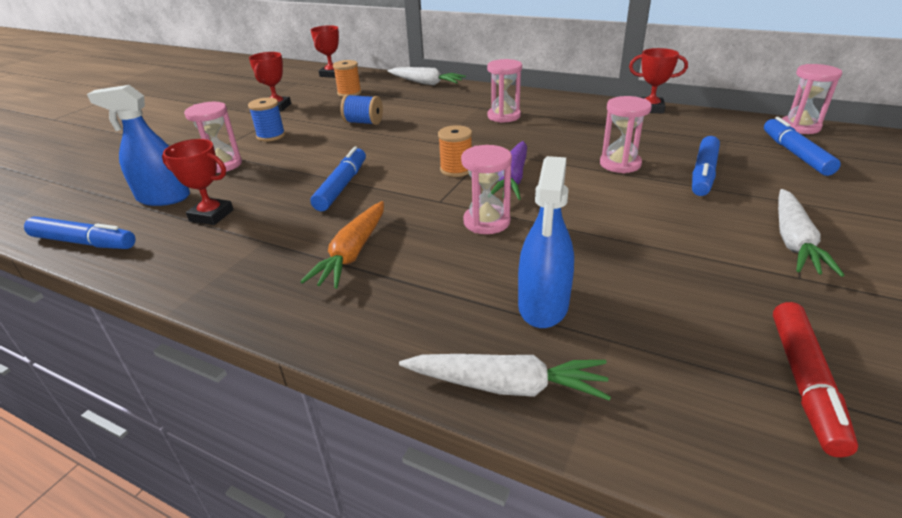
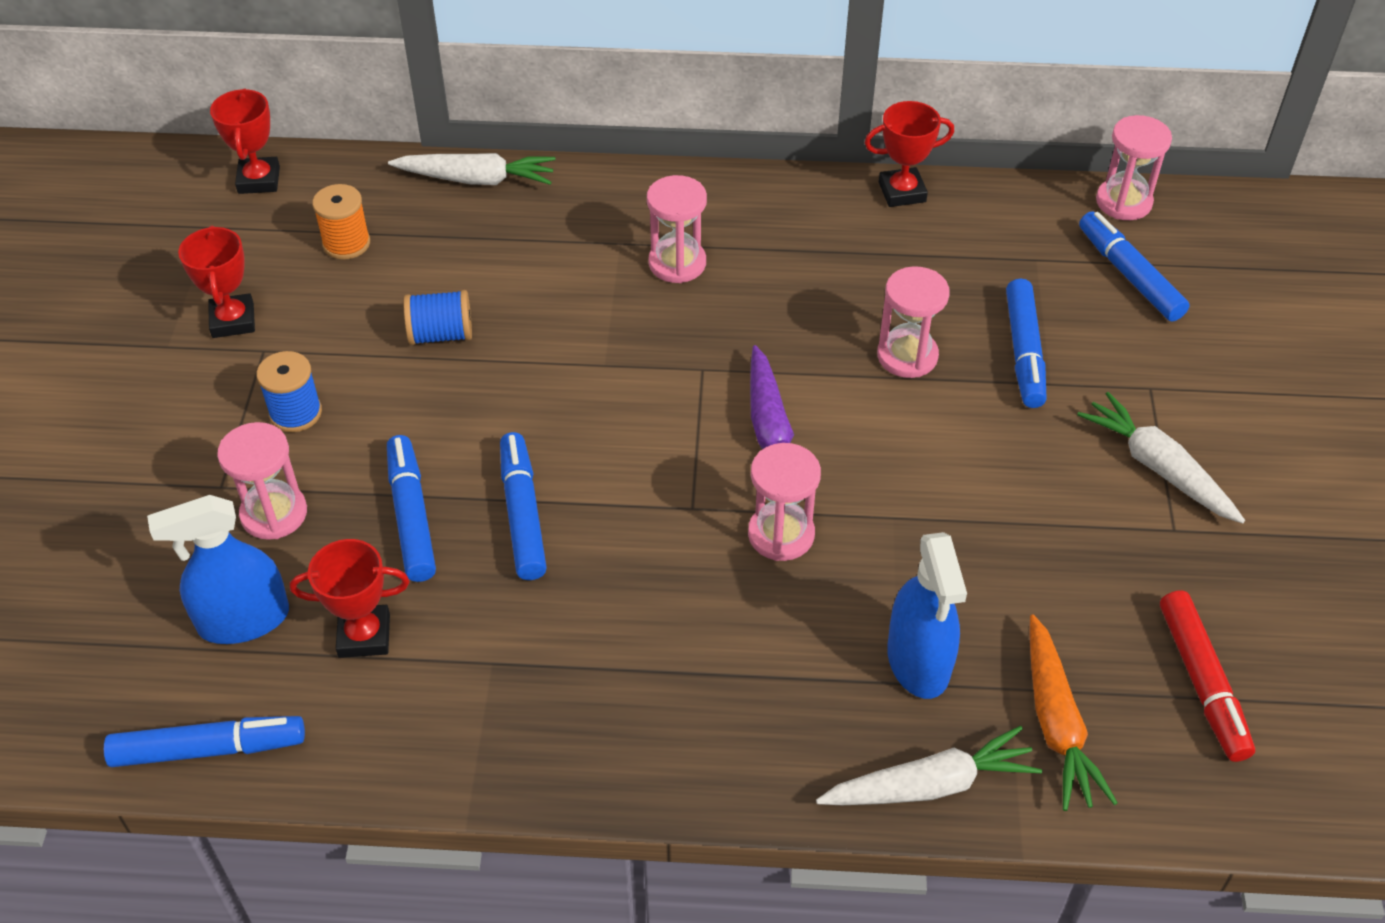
camera: 25 degrees left, 15 degrees up
orange carrot [300,201,384,289] -> orange carrot moved to [1029,614,1118,811]
orange spool [438,125,472,177] -> none
white carrot [778,189,844,277] -> white carrot turned 150 degrees clockwise [1077,392,1245,524]
none -> blue marker [387,435,436,582]

